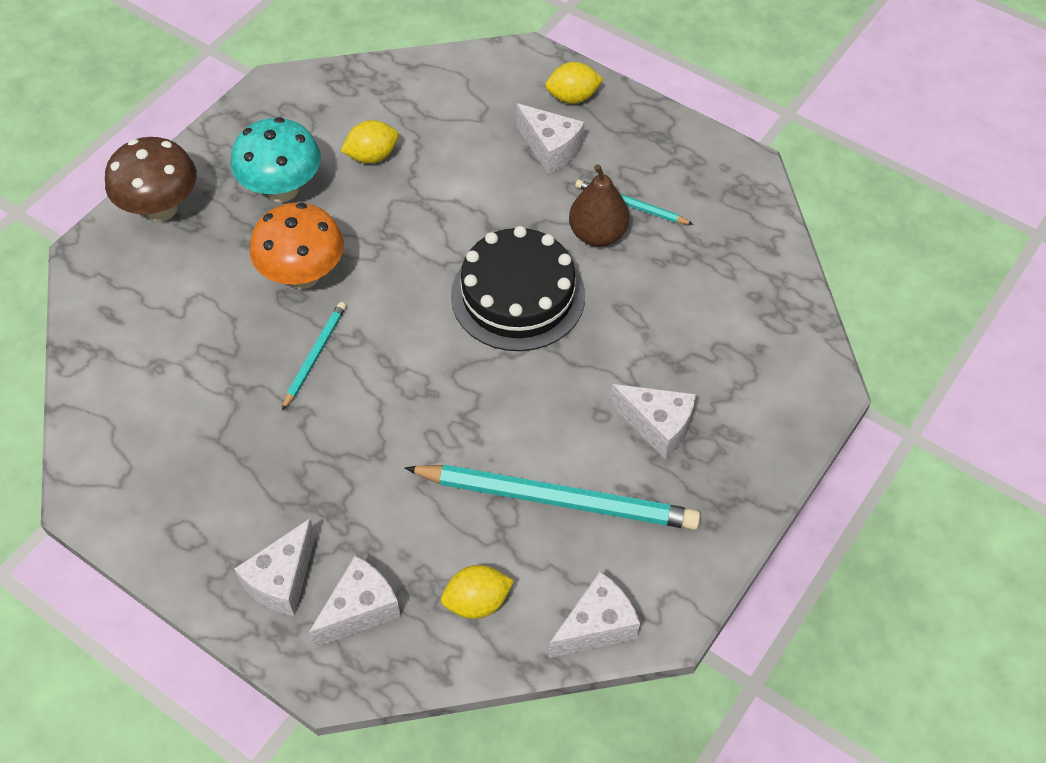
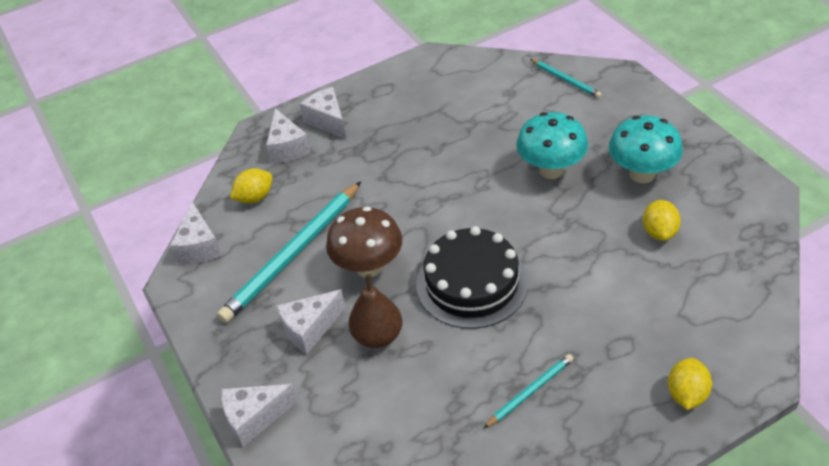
camera: 120 degrees right, 10 degrees down
brown mushroom [105,137,197,222] -> brown mushroom moved to [326,206,402,278]
orange mushroom [250,203,344,289] -> turquoise mushroom [516,112,588,179]
turquoise pencil [282,302,346,410] -> turquoise pencil moved to [530,59,602,98]
yellow lemon [441,565,514,619] -> yellow lemon turned 45 degrees clockwise [230,168,273,204]
white cheese [516,103,584,174] -> white cheese moved to [221,384,298,447]
brown pear [569,164,629,247] -> brown pear moved to [349,274,402,348]

